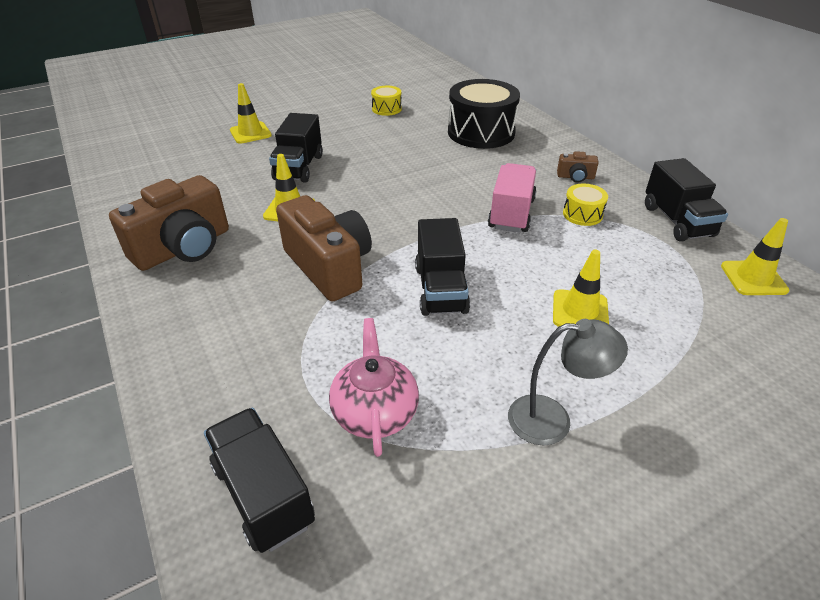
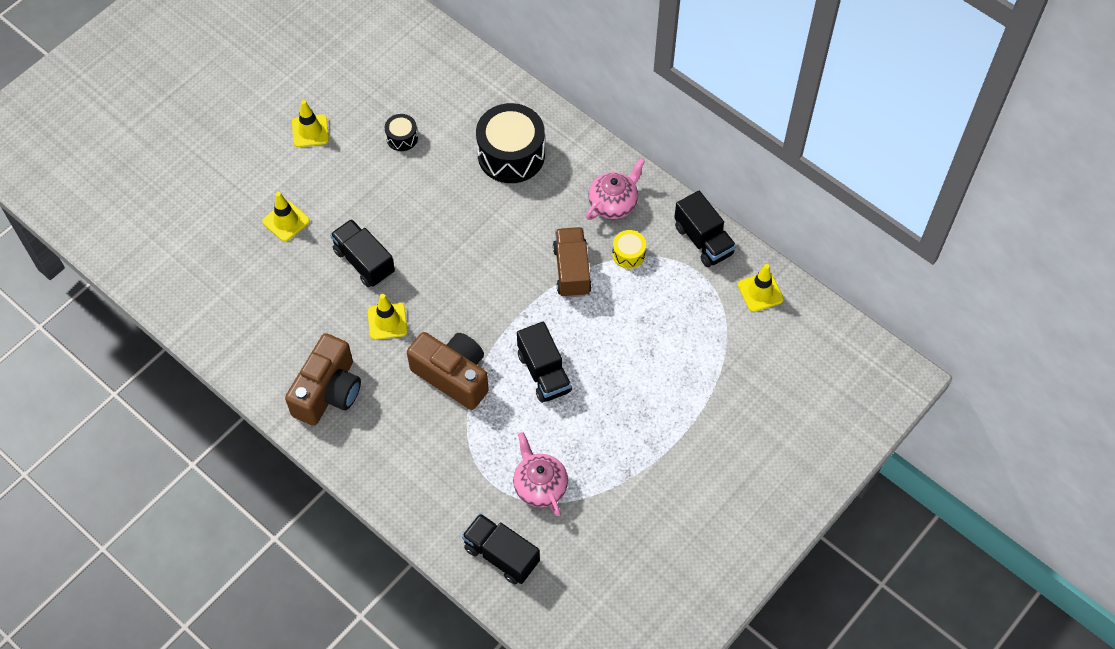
camera: 20 degrees left, 20 degrees up
black truck [269,113,323,183] -> black truck turned 150 degrees clockwise [330,219,395,287]
yellow drum [371,86,402,116] -> black drum [385,114,418,151]
pink truck [488,163,537,232] -> brown truck [553,227,592,298]
grey lamp [508,319,628,445] -> none
yellow traffic cone [553,250,609,327] -> yellow traffic cone moved to [292,100,329,147]
brown camera [557,151,599,183] -> pink teapot [586,158,645,220]

